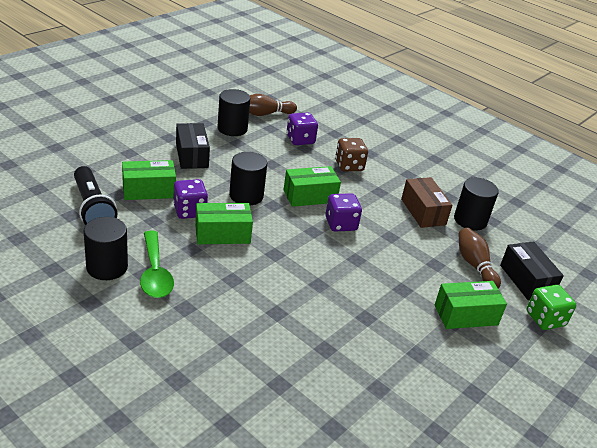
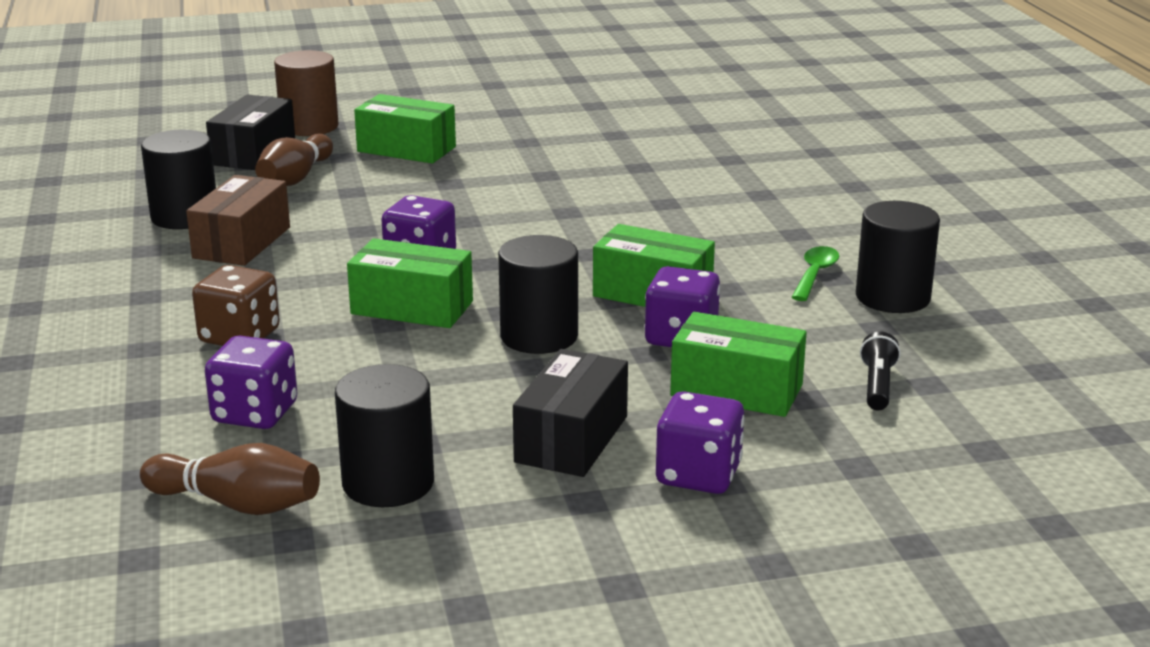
camera: 140 degrees left, 10 degrees down
black flashlight [74,166,117,225] -> black flashlight [860,332,901,410], size x0.51
green spoon [140,230,174,298] -> green spoon [792,246,839,301], size x0.60
green dice [526,285,576,330] -> brown cylinder [274,50,338,136]
none -> purple dice [656,391,745,494]

